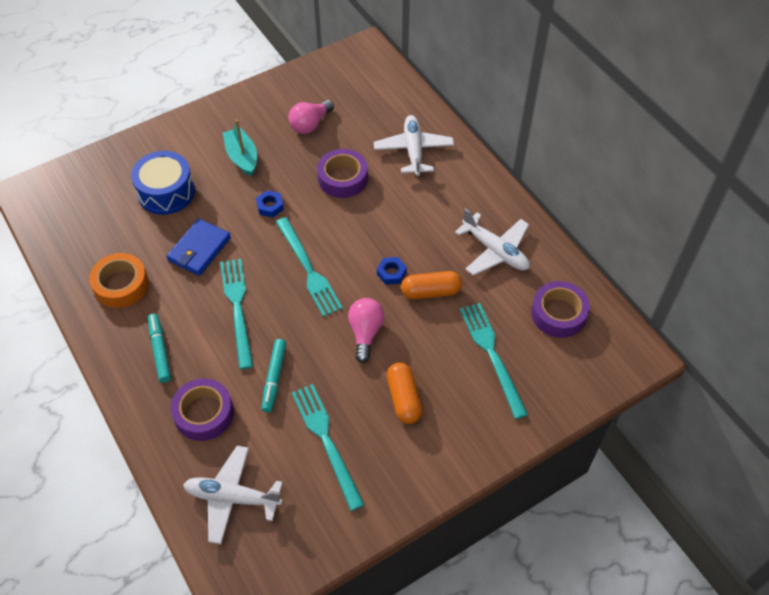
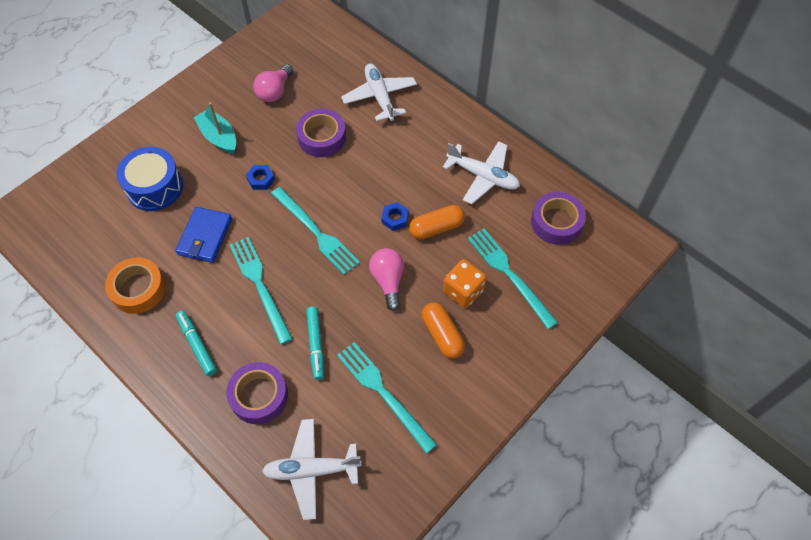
camera: 15 degrees left, 5 degrees up
none -> orange dice [443,259,486,308]

